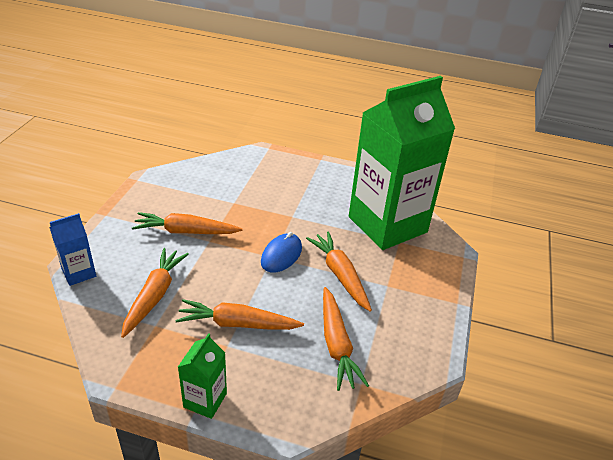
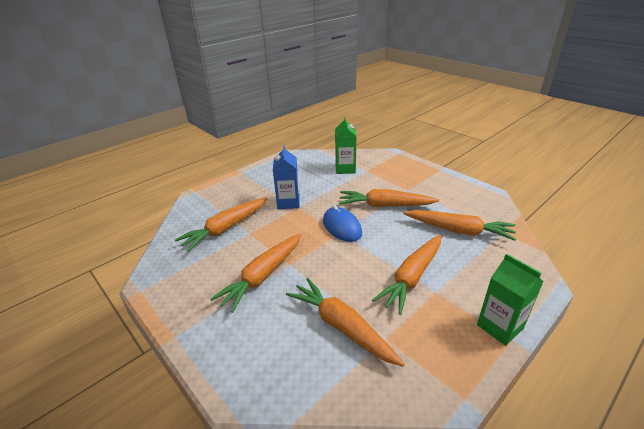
camera: 55 degrees left, 5 degrees down
blue carton [50,213,96,286] -> blue carton moved to [273,145,300,209]
green carton [349,76,455,250] -> green carton [335,117,357,174], size x0.40
none -> orange carrot [175,197,267,252]

